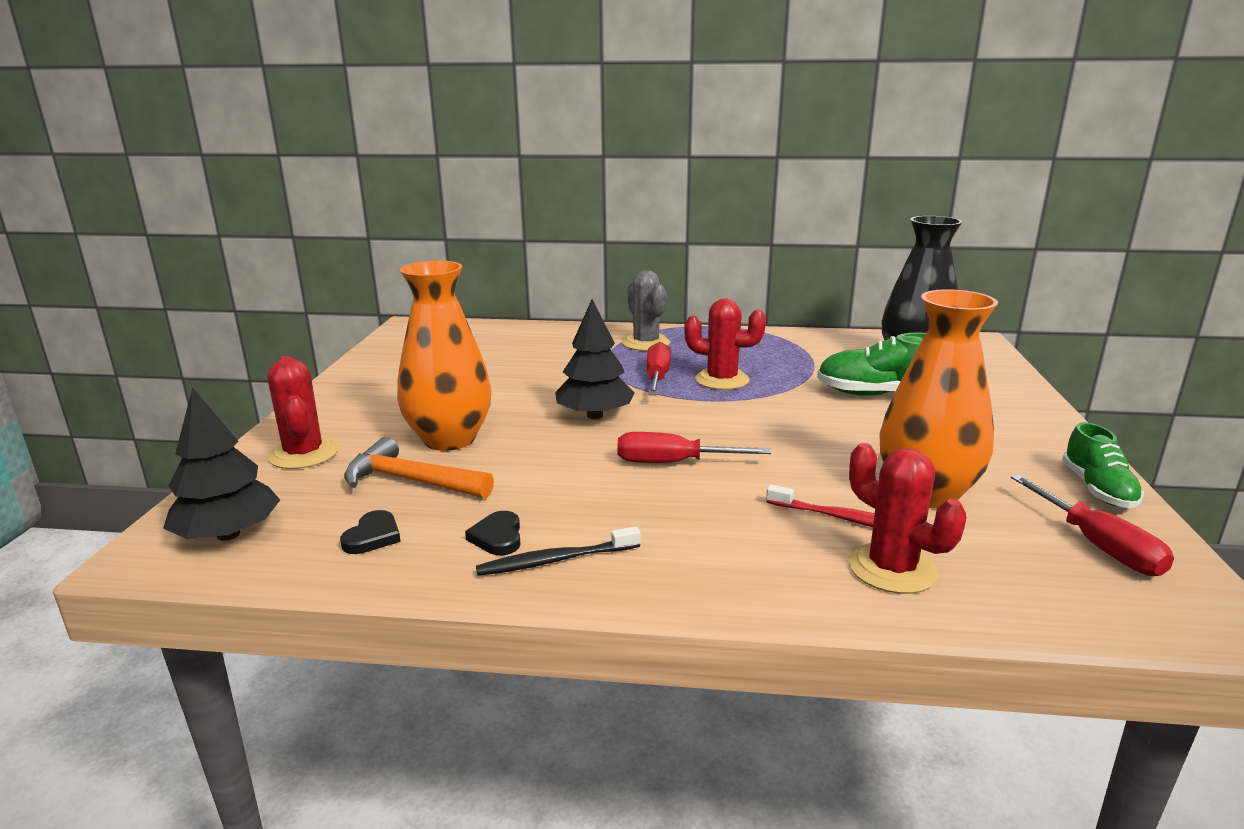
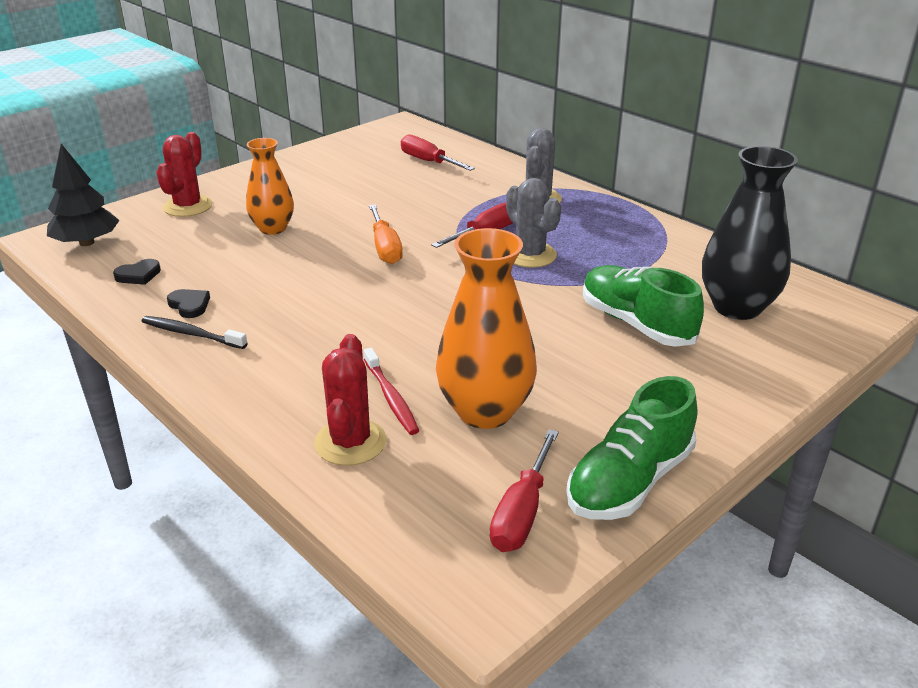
camera: 40 degrees right, 10 degrees up
orange hammer [344,437,494,499] -> none
orange vase [397,261,492,451] -> orange vase [246,138,294,235], size x0.65
black heart [465,511,521,555] -> black heart turned 105 degrees clockwise [167,289,210,318]
black tree [555,299,635,419] -> orange screwdriver [369,204,403,264]
red screwdriver [617,432,771,463] -> red screwdriver moved to [401,134,475,171]
red cactus [684,299,766,390] -> grey cactus [506,178,561,268]
green shoe [1062,422,1144,508] -> green shoe [566,376,697,520], size x1.56

